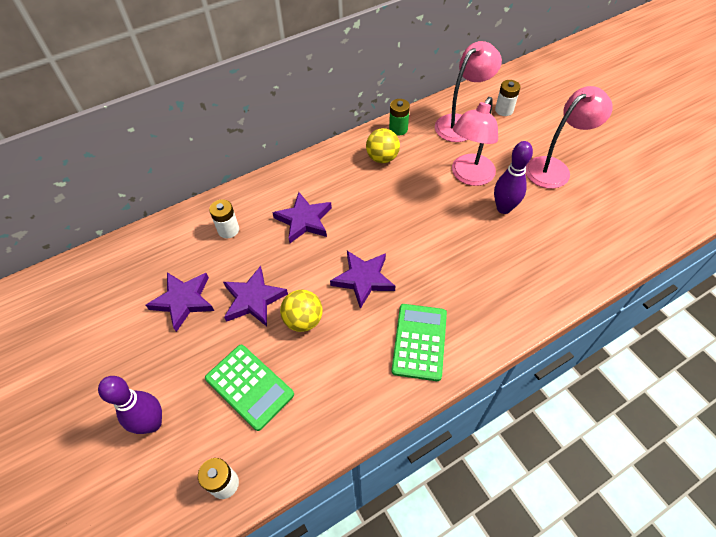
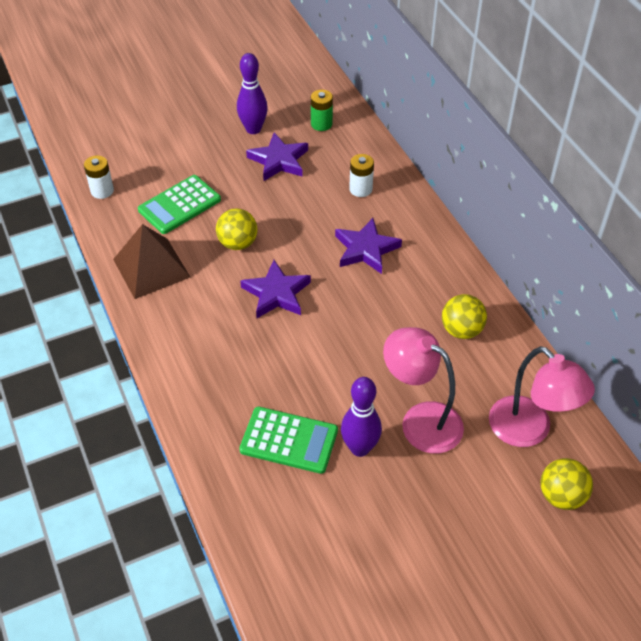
camera: 95 degrees right, 5 degrees down
purple bowling pin [98,376,162,434] -> purple bowling pin moved to [237,53,268,134]
purple star [223,266,288,326] -> none
green battery [389,99,410,136] -> green battery moved to [311,90,333,131]
green calculator [391,304,447,381] -> green calculator moved to [239,407,338,474]
white battery [495,80,521,116] -> yellow ball [540,458,593,510]
pink lamp [526,86,613,189] -> none
none -> brown pyramid [113,224,191,299]

